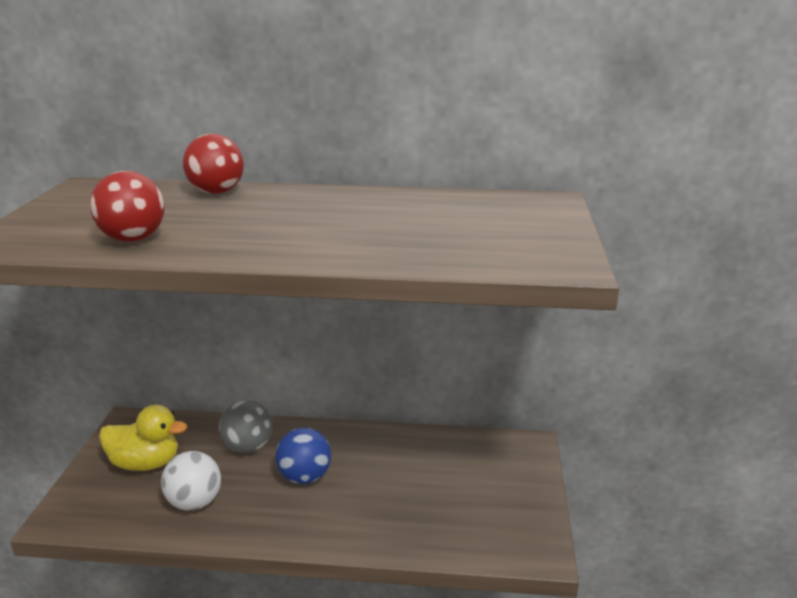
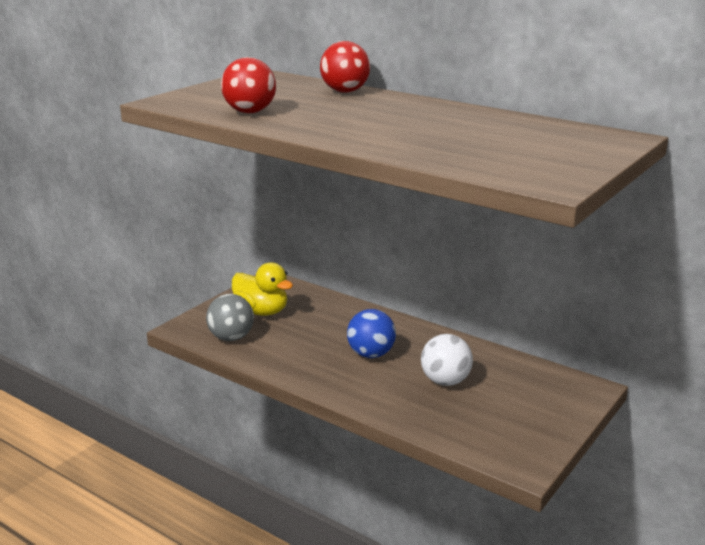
camera: 30 degrees right, 0 degrees up
white ball [161,451,221,511] -> white ball moved to [421,334,473,386]
grey ball [219,400,272,453] -> grey ball moved to [206,294,254,341]

